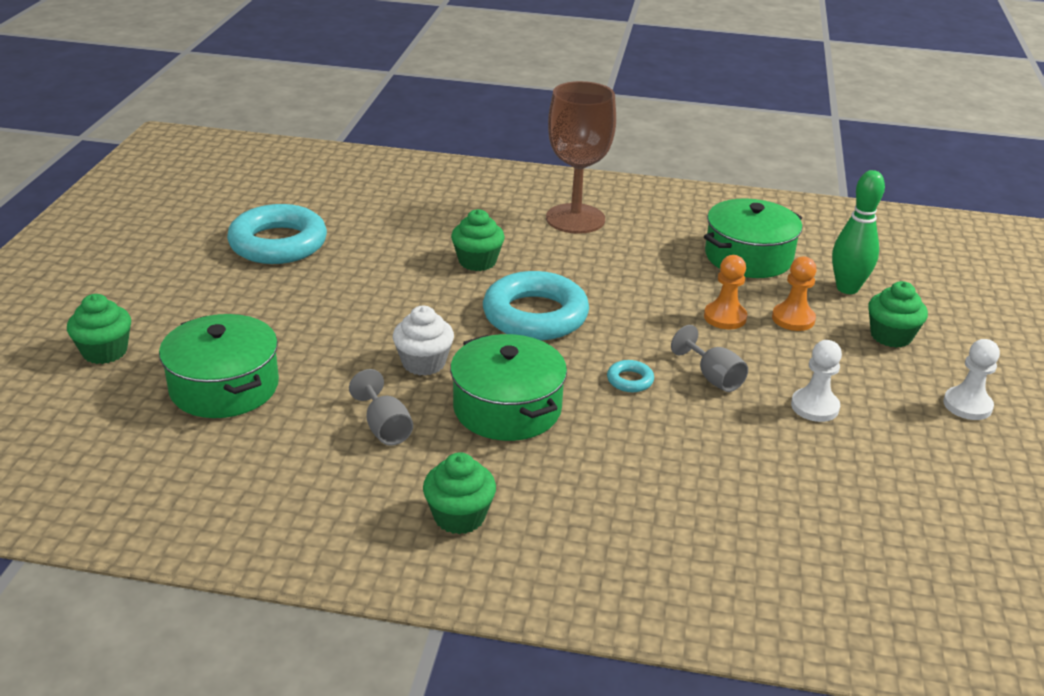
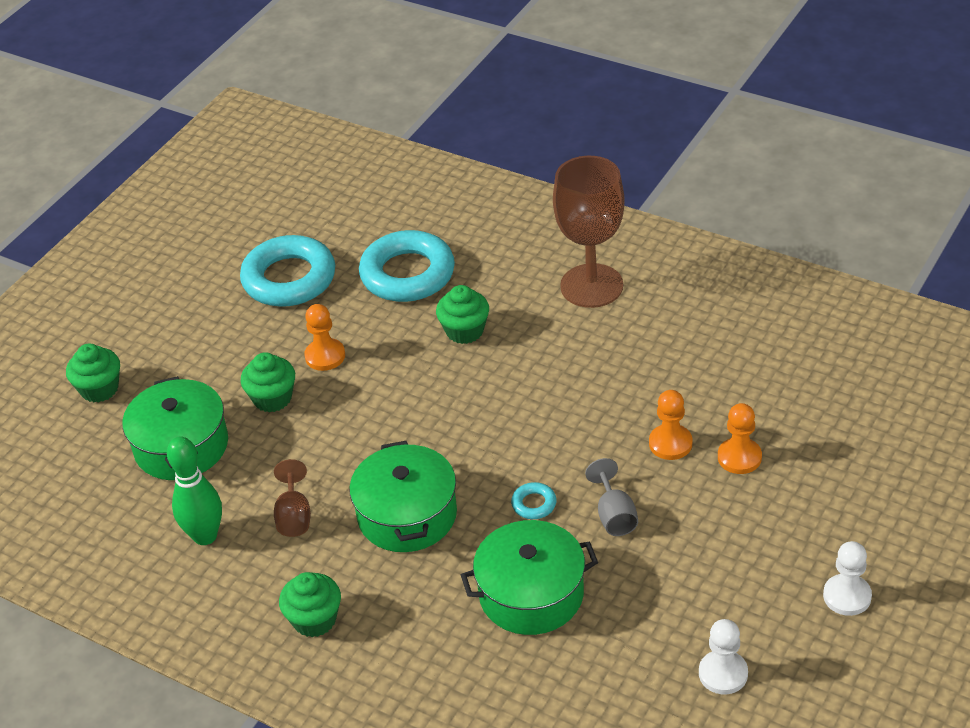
camera: 25 degrees right, 10 degrees up
grey goblet [349,369,413,446] -> brown goblet [274,459,311,537]
white cupcake [393,306,454,376] -> none
turquoise ring [483,271,589,340] -> turquoise ring moved to [359,230,455,302]
green pot [704,198,803,278] -> green pot moved to [461,520,598,635]
white pawn [791,340,842,422] -> white pawn moved to [699,619,748,694]
green bowling pin [832,170,885,294] -> green bowling pin moved to [167,437,222,545]
green cupcake [868,281,928,348] -> green cupcake moved to [241,352,295,412]
none -> orange pawn [304,304,345,371]

